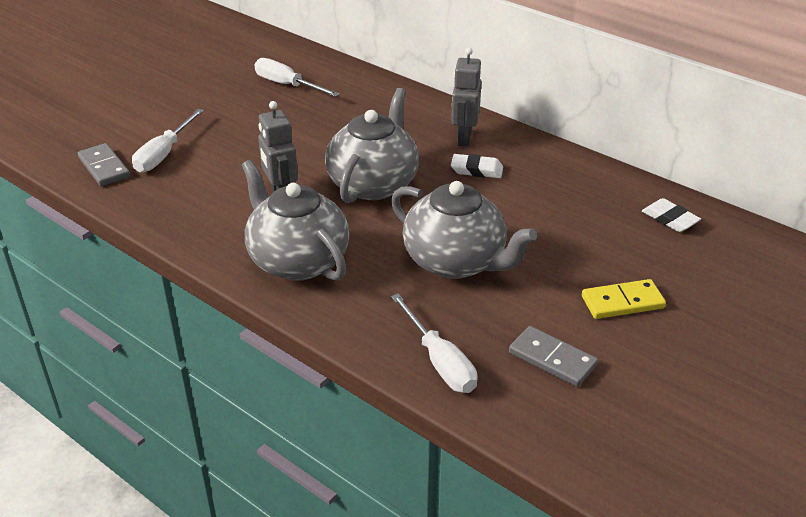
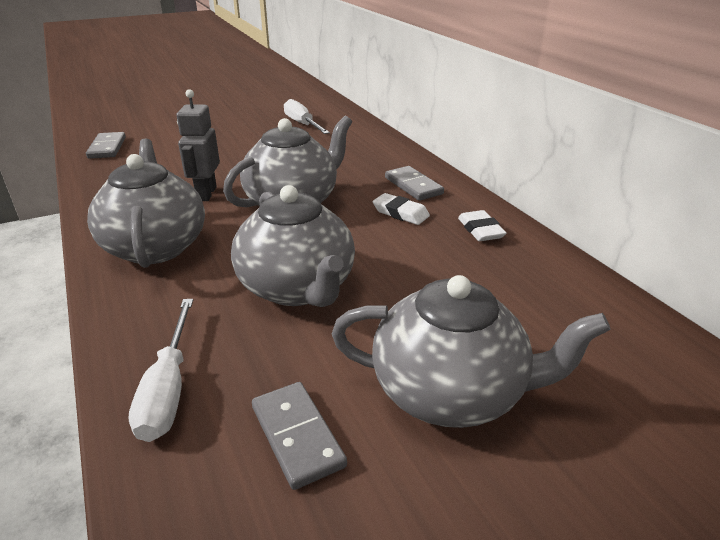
camera: 25 degrees right, 5 degrees down
white screwdriver [132,109,204,173] -> none
grey robot [451,48,481,147] -> grey domino [385,166,444,201]
yellow domino [582,279,666,319] -> grey teapot [332,275,611,428]
white eraser [642,198,701,232] -> white eraser moved to [458,210,507,241]

